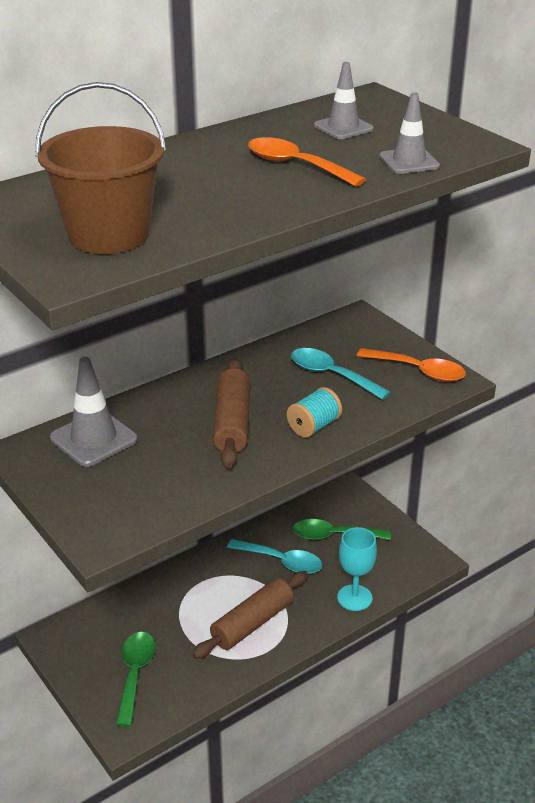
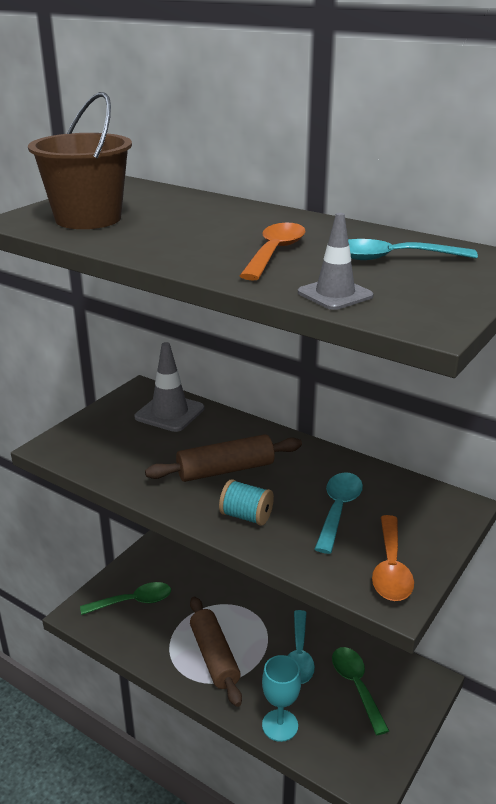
camera: 70 degrees right, 5 degrees down
brown rolling pin [192,571,308,659] -> brown rolling pin turned 45 degrees clockwise [190,596,242,707]
grey traffic cone [314,62,374,139] -> turquoise spoon [348,239,478,260]

